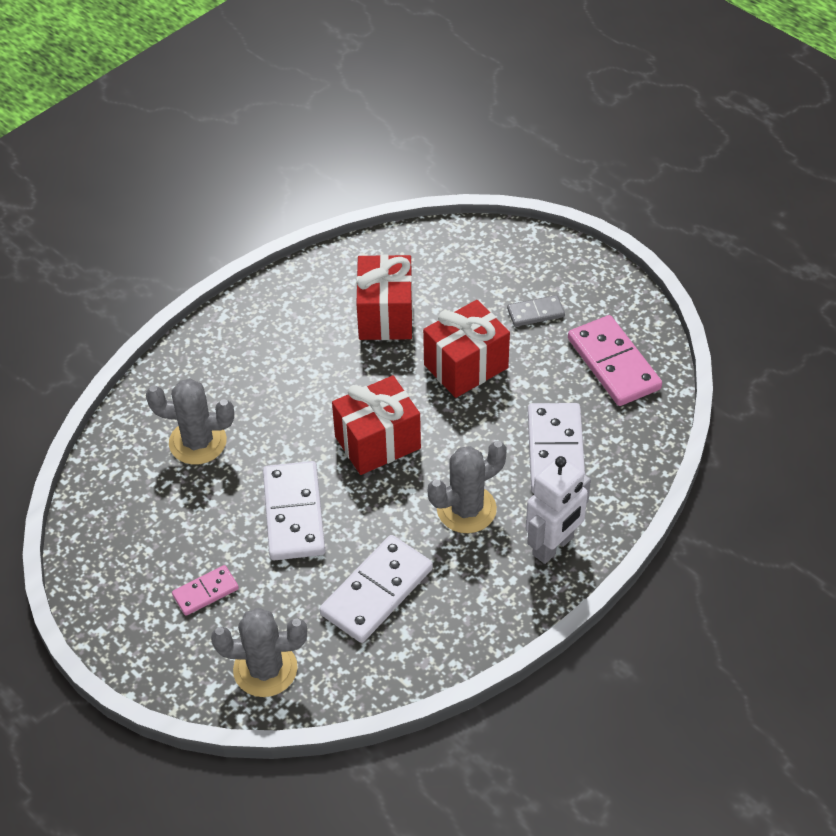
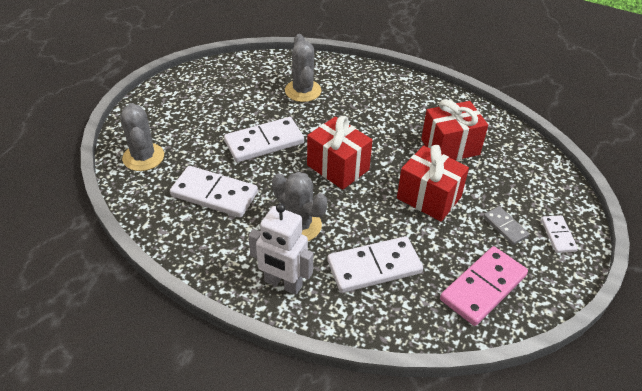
camera: 70 degrees right, 5 degrees down
pink domino [172,565,239,616] -> none
none -> white domino [541,215,578,253]

